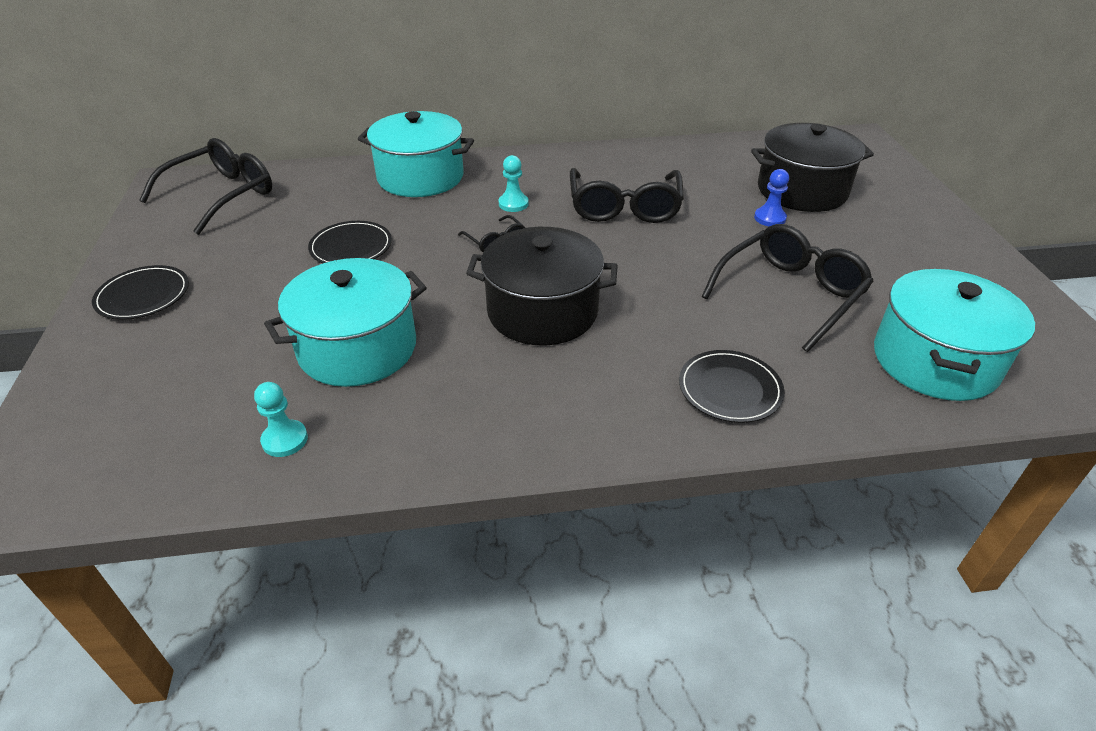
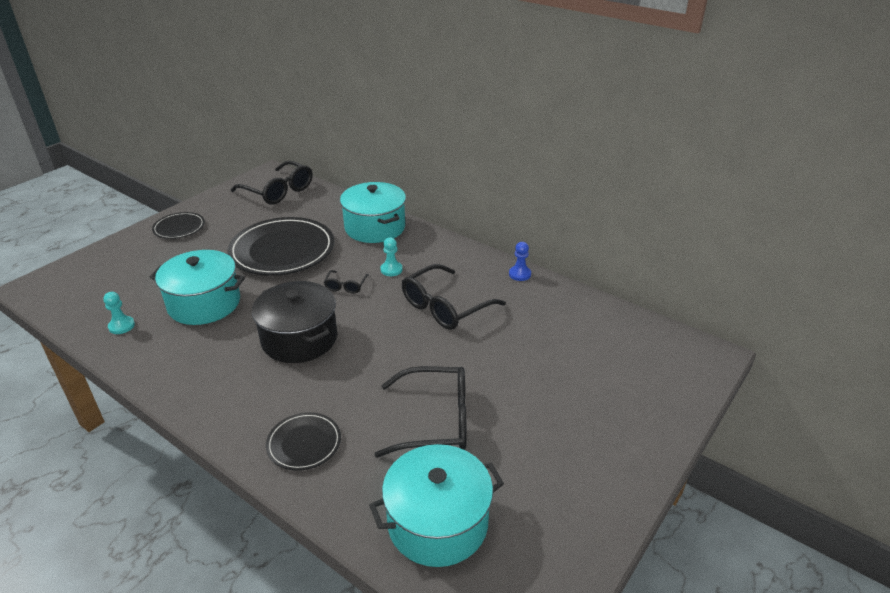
camera: 45 degrees right, 5 degrees down
black glasses [139,138,272,235] -> black glasses turned 45 degrees clockwise [231,161,312,204]
black plate [308,221,392,263] -> black plate [228,217,334,276], size x1.98
black pot [751,123,874,212] -> none
blue pawn [754,169,789,226] -> blue pawn moved to [509,242,531,281]

